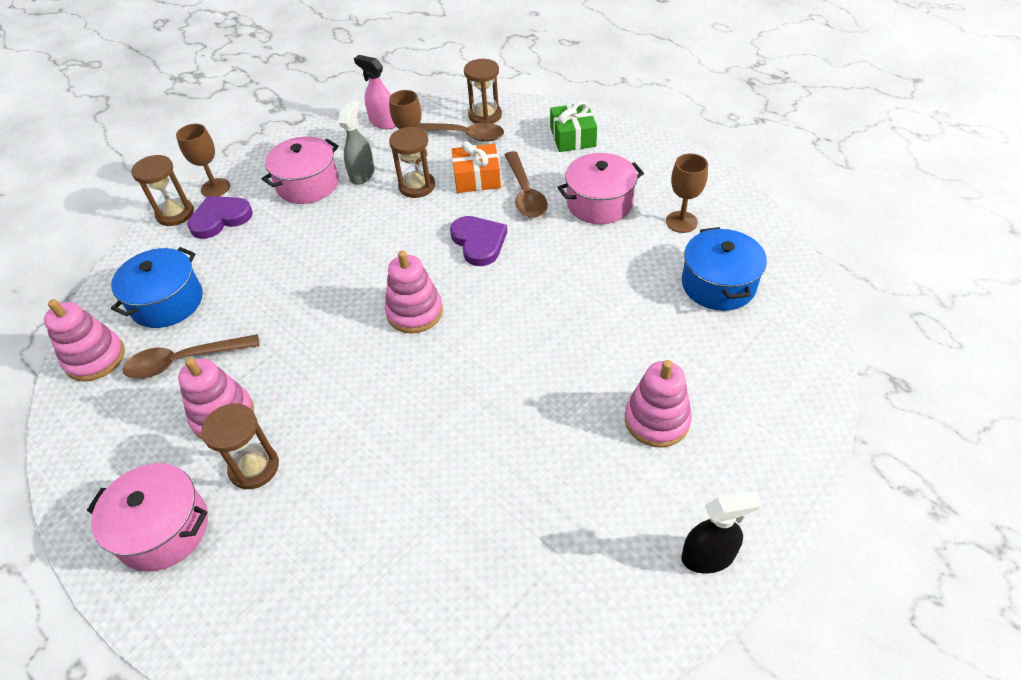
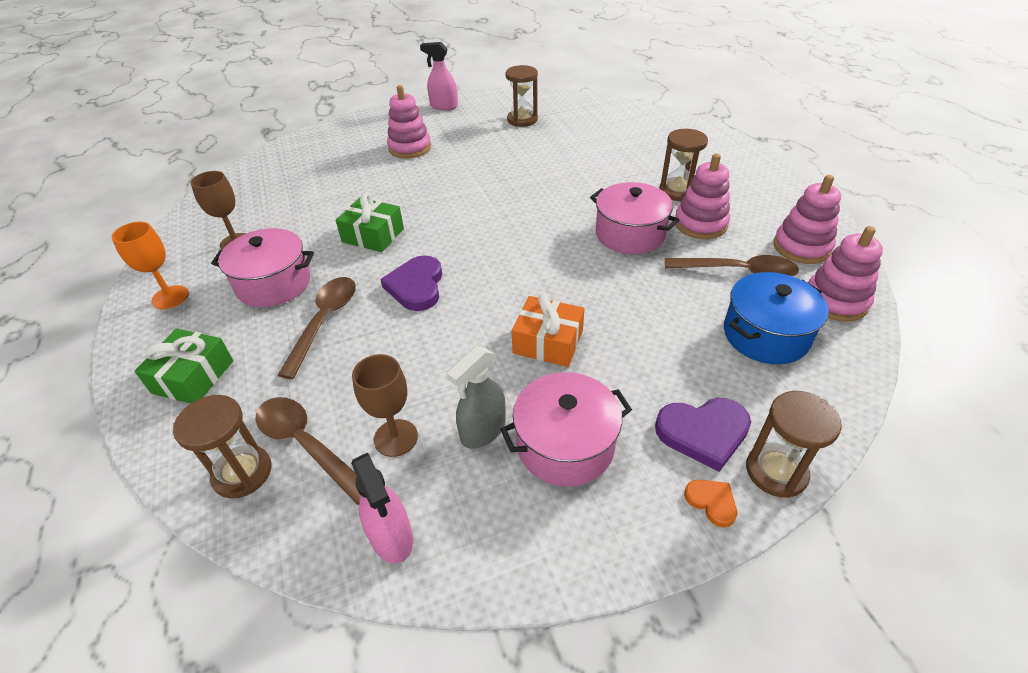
camera: 155 degrees left, 5 degrees down
pink pot [87,463,208,572] -> pink pot moved to [590,182,679,254]
brown goblet [176,124,230,197] -> orange heart [684,480,737,527]
pink stacking toy [385,251,443,333] -> pink stacking toy moved to [773,175,841,264]
brown hourglass [389,127,435,198] -> brown hourglass moved to [505,65,538,127]
orange gift [452,141,501,193] -> orange gift moved to [512,293,584,367]
black spray bottle [681,491,761,574] -> pink spray bottle [420,42,458,110]
blue pot [682,227,767,311] -> none
none -> orange goblet [112,222,189,309]
none -> green gift [336,193,404,252]

